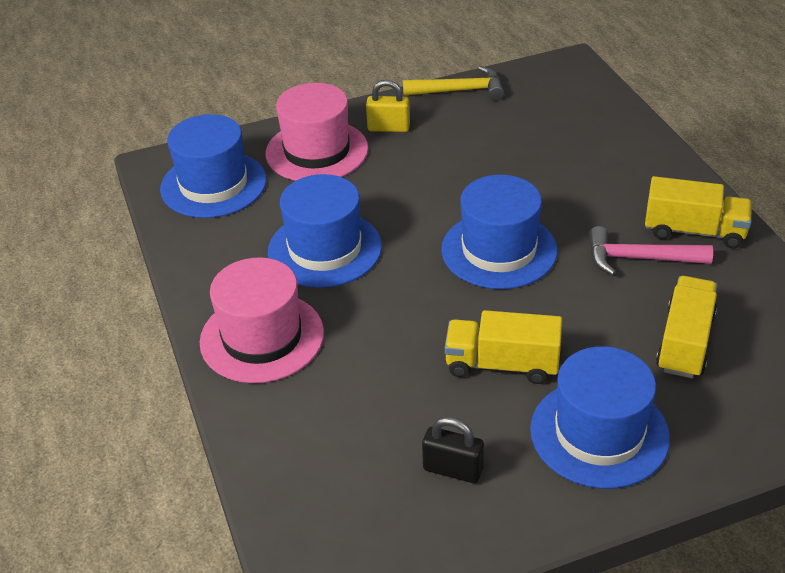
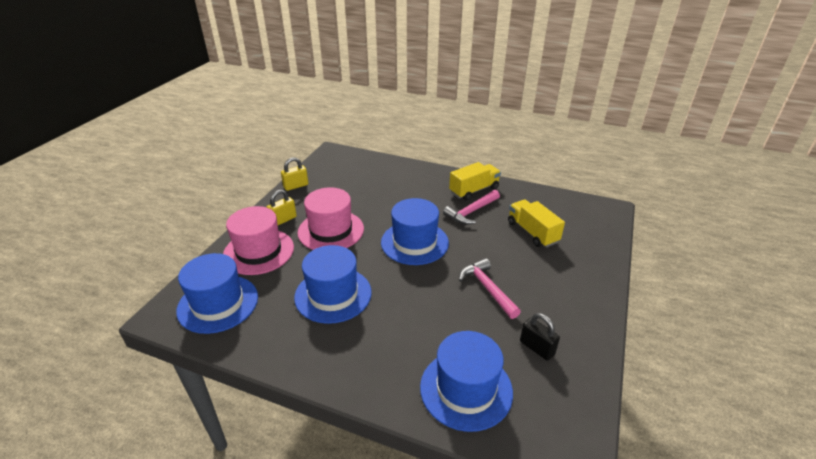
camera: 50 degrees left, 5 degrees down
pink hat [199,257,324,383] -> pink hat moved to [298,187,364,250]
yellow hammer [403,66,504,101] -> yellow padlock [281,157,308,191]
black padlock [422,417,484,483] -> black padlock turned 75 degrees clockwise [520,313,560,361]
yellow truck [445,310,562,384] -> pink hammer [459,258,521,319]
blue hat [530,346,670,489] -> blue hat moved to [420,331,513,432]

